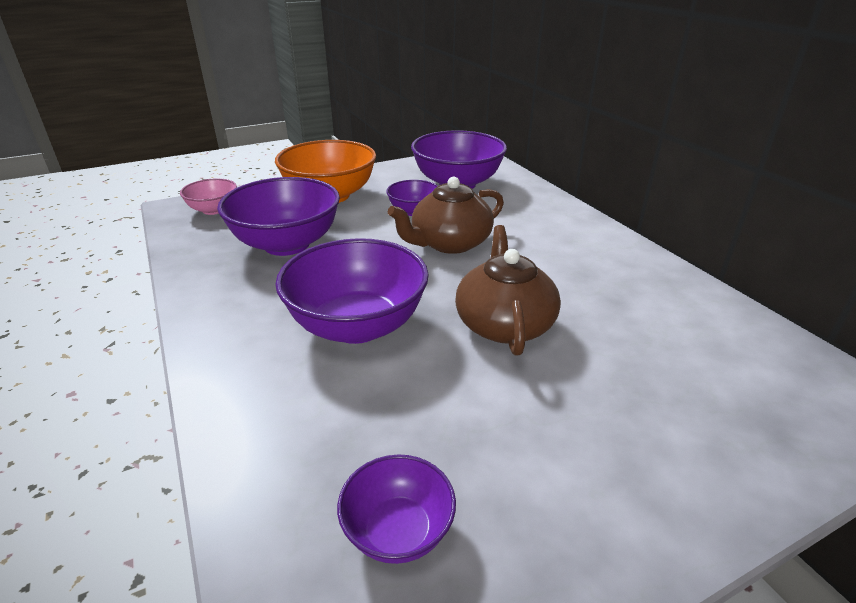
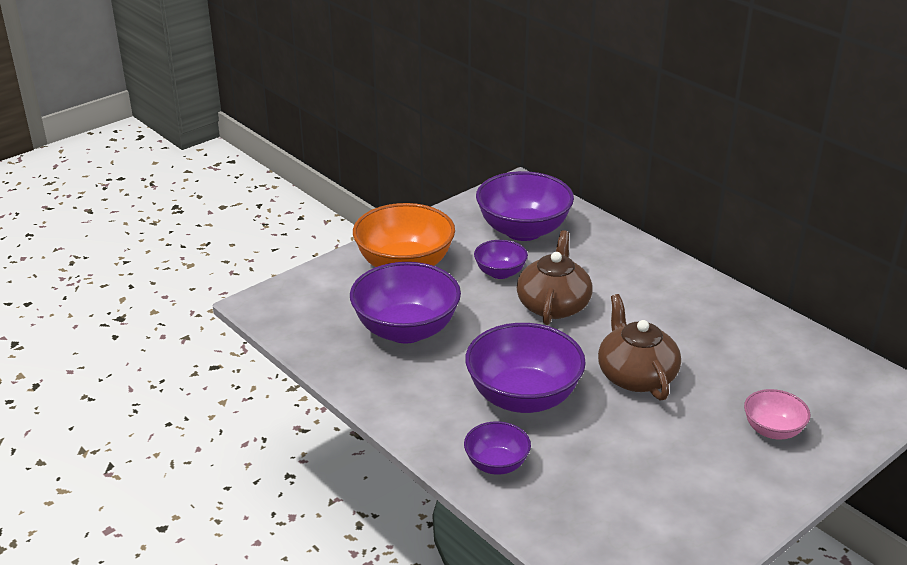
camera: 15 degrees left, 0 degrees up
pink bowl [180,178,237,215] -> pink bowl moved to [744,389,810,440]
purple bowl [337,454,456,564] -> purple bowl moved to [464,421,531,475]
brown teapot [388,177,504,254] -> brown teapot turned 150 degrees clockwise [517,230,592,325]

